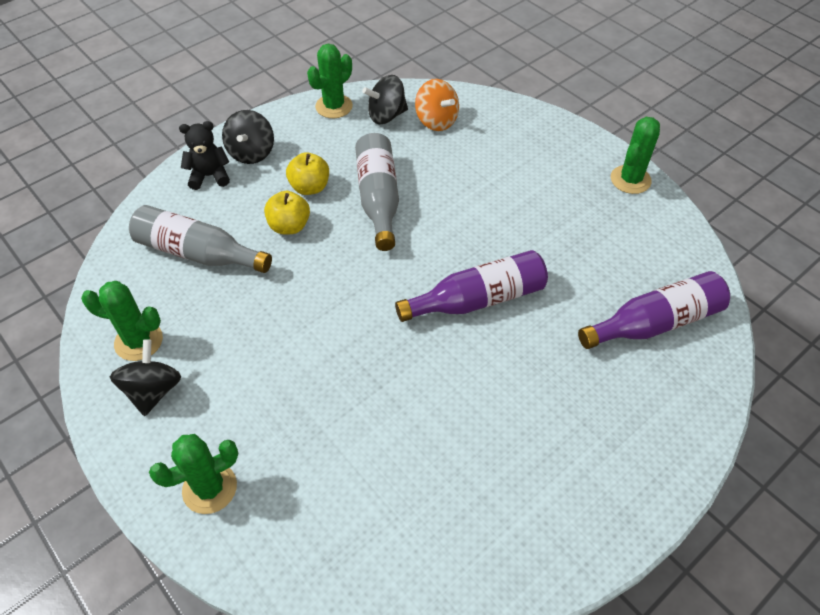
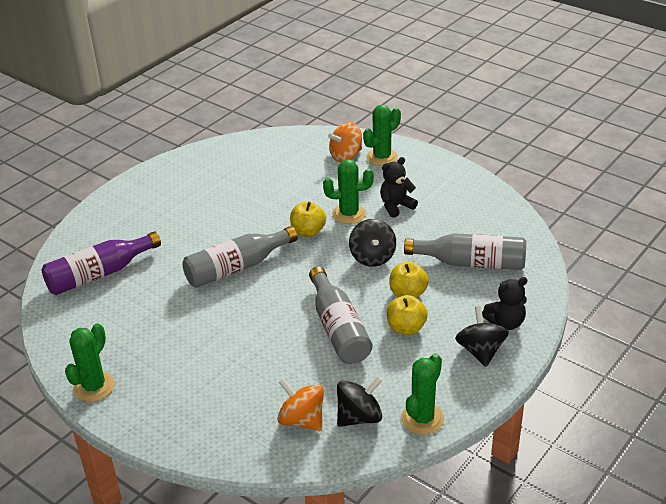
camera: 170 degrees right, 15 degrees down
green cactus [81,281,163,361] -> green cactus moved to [323,159,374,224]
black spinning top [110,339,181,416] -> black spinning top moved to [349,219,396,267]
purple bottle [395,250,548,322] -> grey bottle [182,226,298,288]
none -> yellow apple [290,201,326,237]
none -> orange spinning top [328,122,362,162]
none -> black teddy bear [380,157,418,218]

